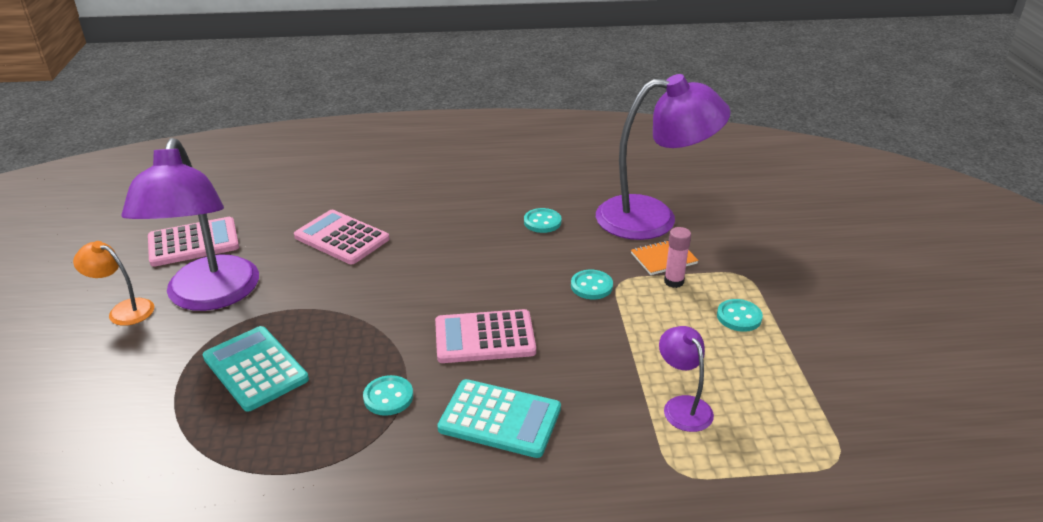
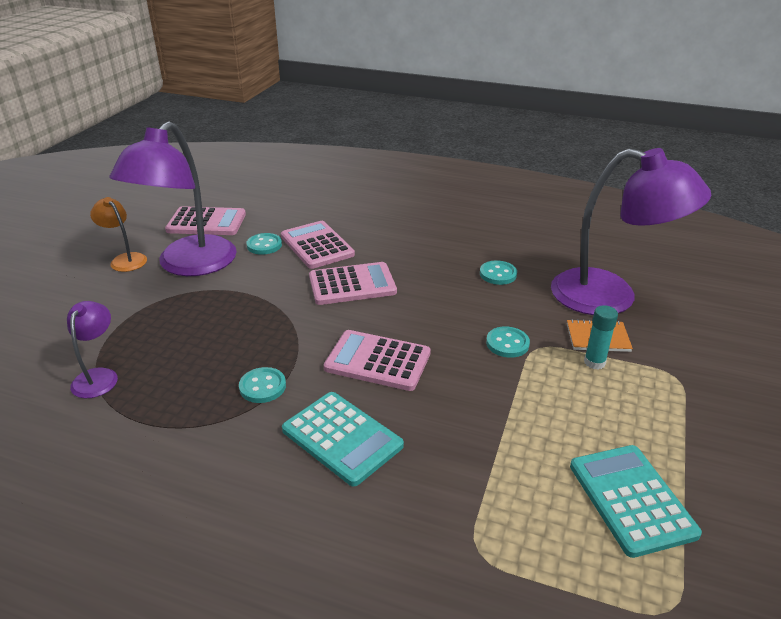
camera: 25 degrees right, 0 degrees up
turquoise calculator [203,326,309,412] -> turquoise calculator moved to [570,445,702,558]
purple lamp [659,326,714,432] -> purple lamp moved to [67,301,118,398]
pink glue stick [664,227,691,288] -> turquoise glue stick [584,305,618,369]
turquoise button [717,299,763,332] -> turquoise button moved to [246,233,282,255]
none -> pink calculator [309,262,397,305]

